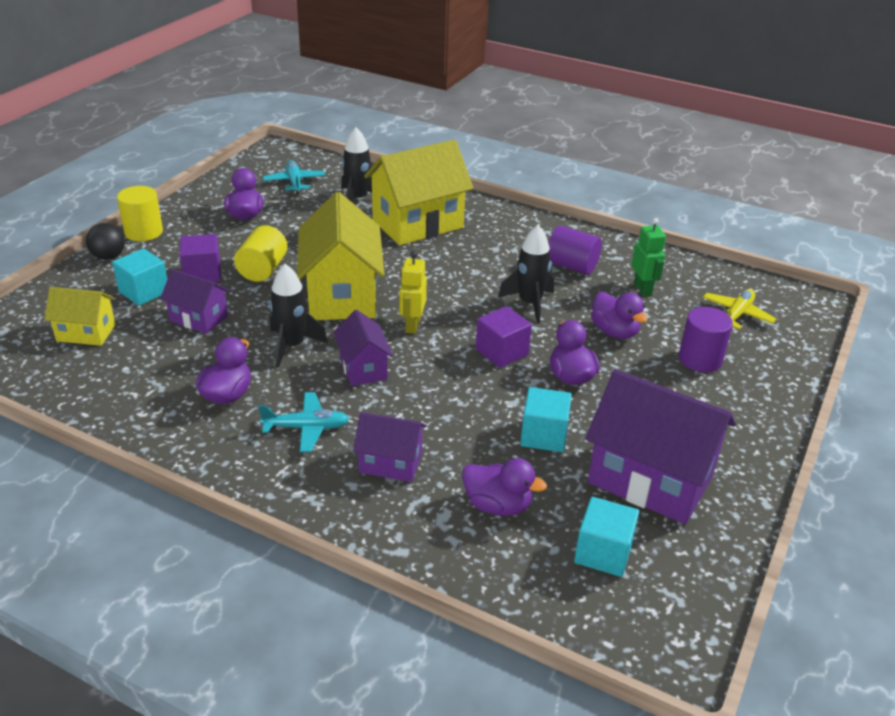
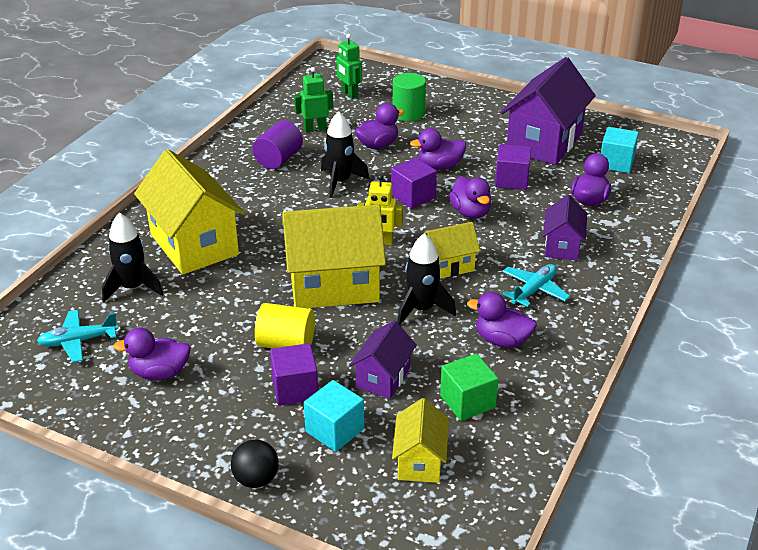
camera: 90 degrees left, 0 degrees up
yellow cylinder [117,186,163,241] -> none
turquoise plane [258,392,349,452] -> turquoise plane turned 45 degrees clockwise [502,264,570,307]
purple house [333,310,393,386] -> yellow house [419,222,480,279]
turquoise cube [520,387,572,452] -> purple cube [495,144,531,190]
purple cylinder [679,307,733,372] -> green cylinder [393,73,426,121]
yellow plane [703,289,776,329] -> green robot [336,34,362,99]
none -> green cube [440,354,498,421]
none -> purple duck [449,176,491,219]

